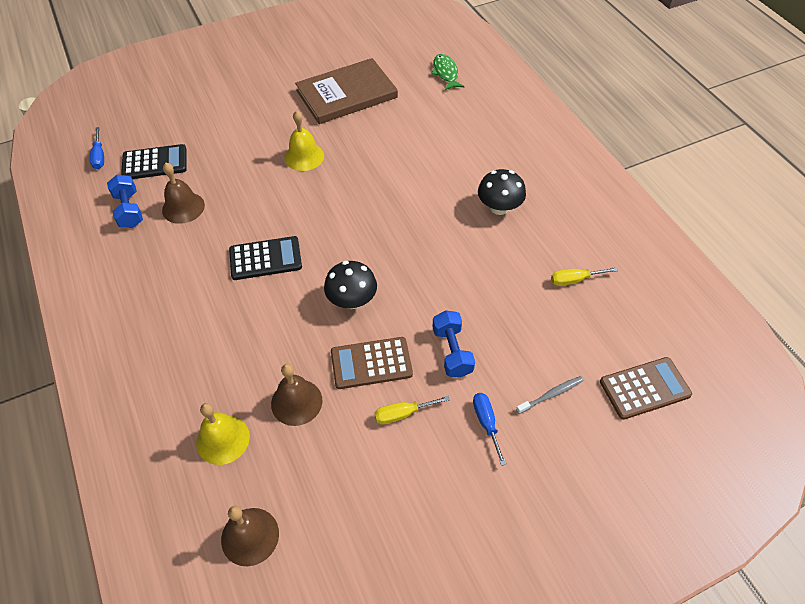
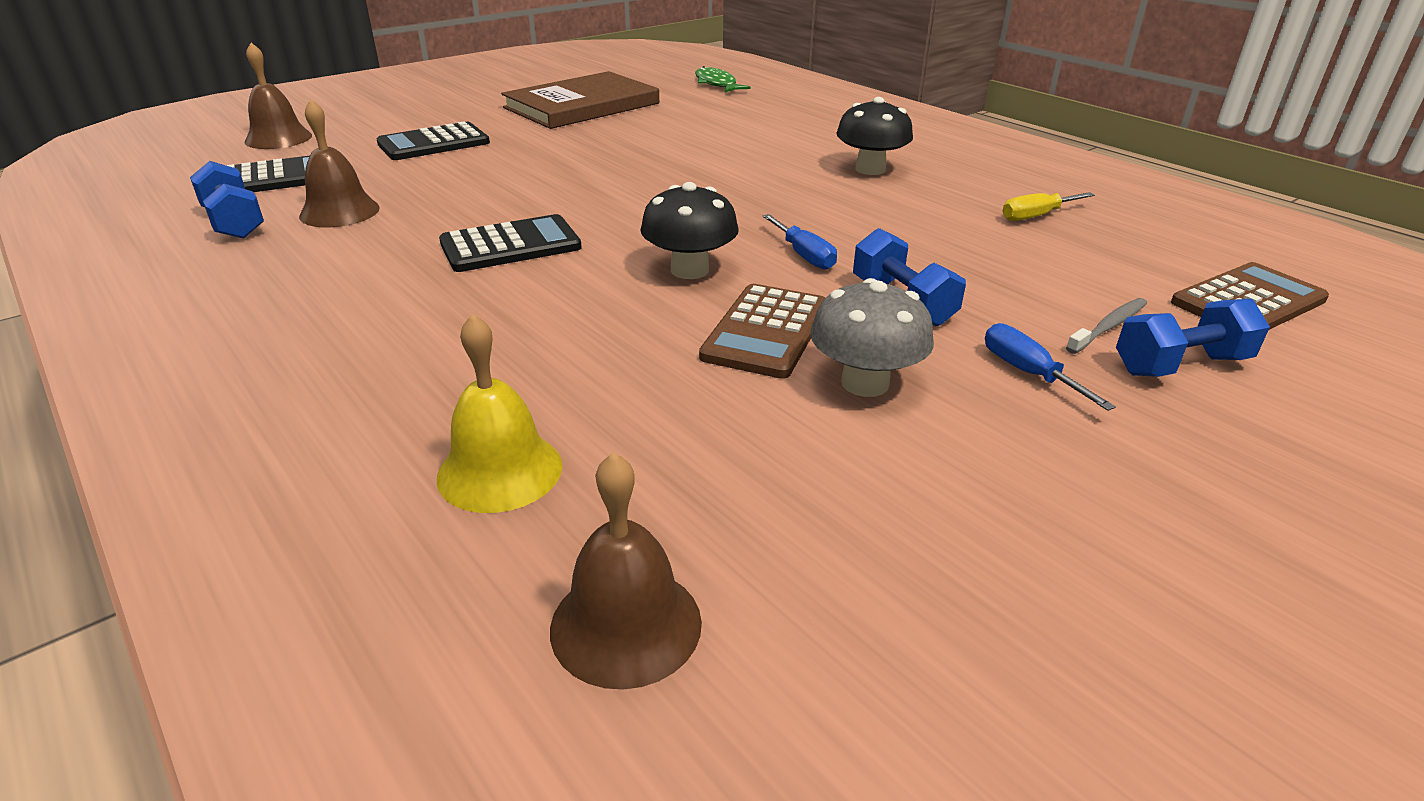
camera: 15 degrees left, 20 degrees down
blue screwdriver [90,127,104,169] -> blue screwdriver moved to [763,214,837,270]
brown bell [271,364,322,426] -> brown bell moved to [245,43,312,149]
yellow bell [284,111,324,171] -> none
brown calculator [331,337,413,389] -> brown calculator turned 45 degrees counterclockwise [699,284,825,379]
yellow screwdriver [374,396,450,424] -> grey mushroom [810,278,934,397]
none -> black calculator [377,121,490,160]
none -> blue dumbbell [1116,299,1270,377]

